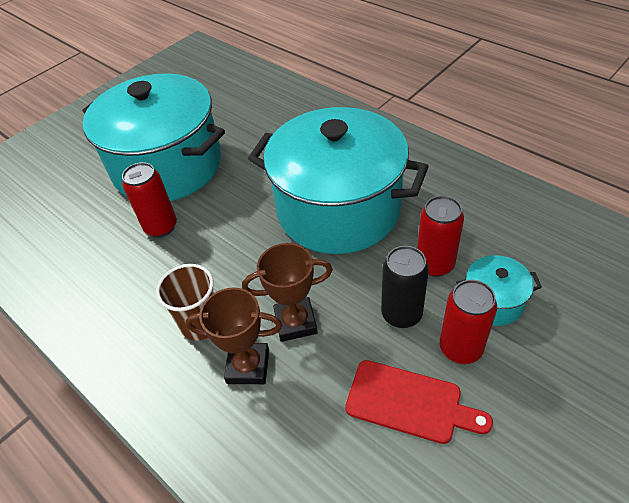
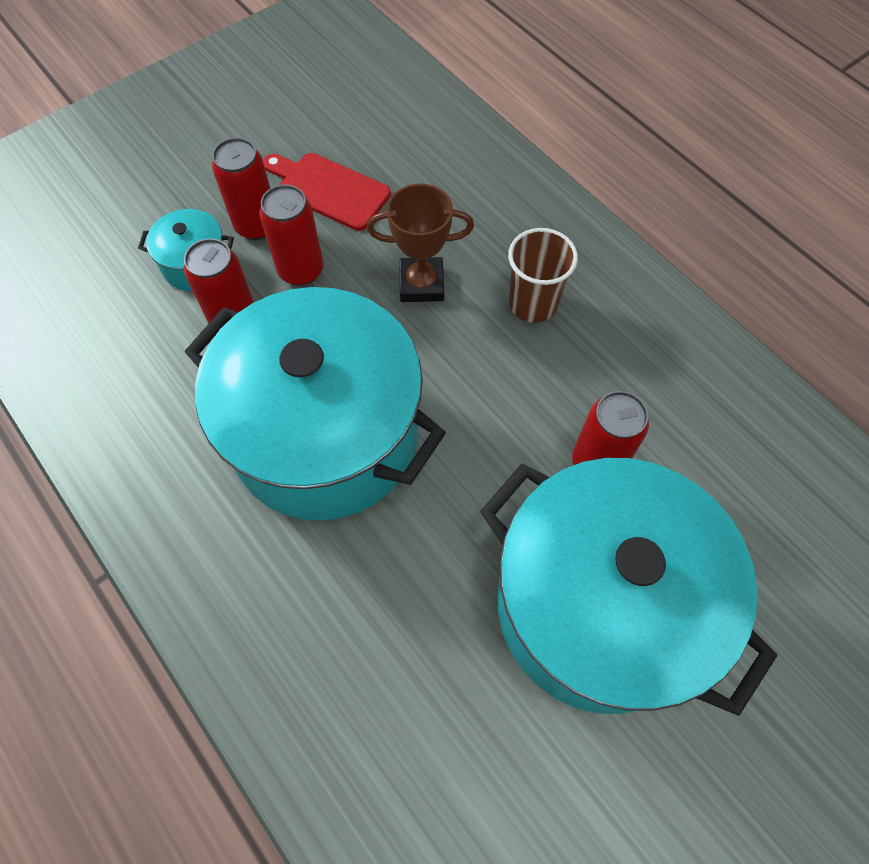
camera: 175 degrees left, 15 degrees up
brown trophy [185,287,282,384] -> none
black can [381,246,429,328] -> red can [259,184,323,286]

